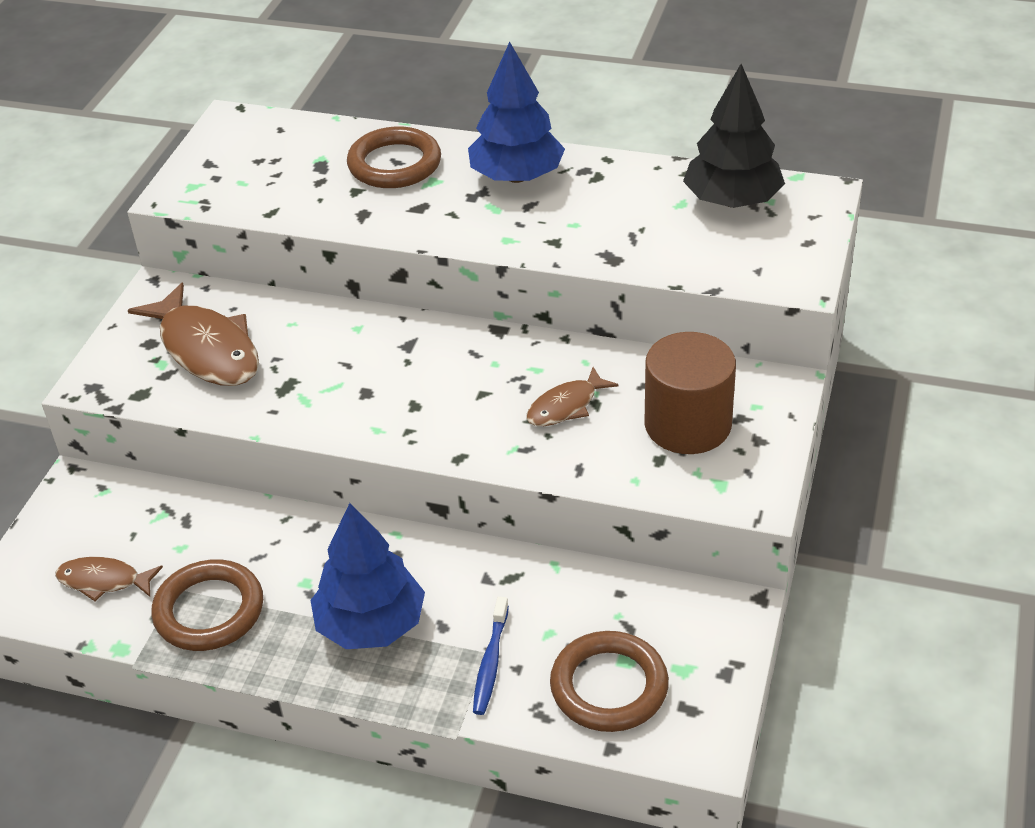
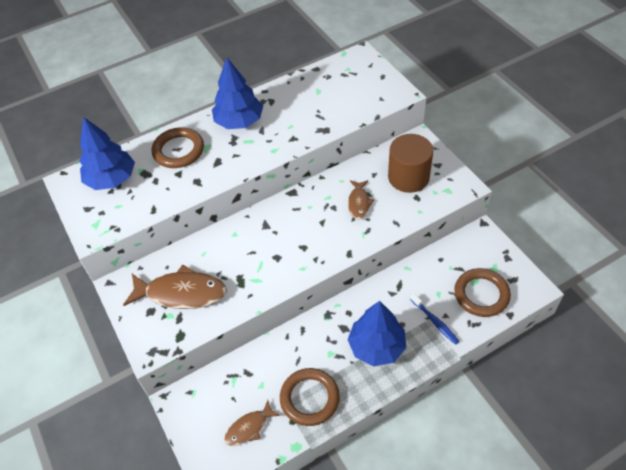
camera: 45 degrees left, 10 degrees up
black tree [683,64,785,208] -> none
none -> blue tree [79,117,135,190]

